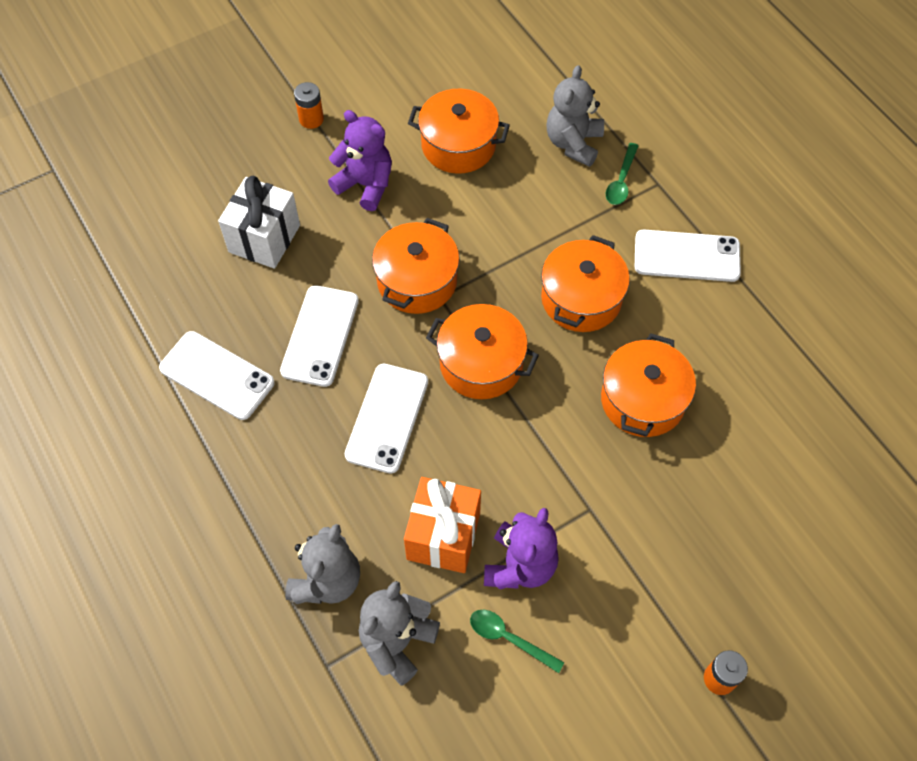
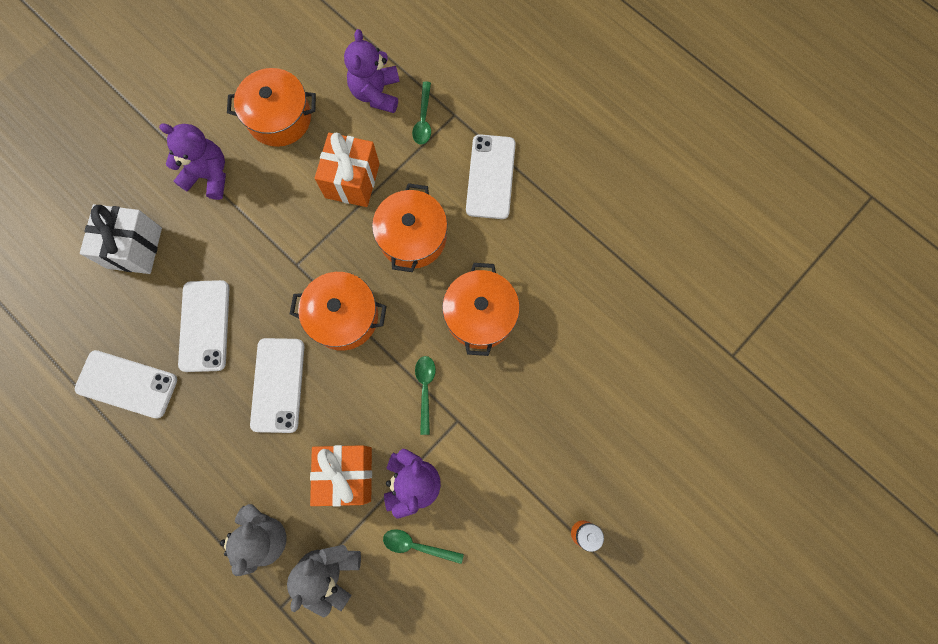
camera: 15 degrees left, 15 degrees up
orange battery [294,82,324,129] -> none
orange pot [372,218,460,314] -> none
grey teddy bear [546,65,604,167] -> purple teddy bear [344,29,400,113]
white phone [635,230,741,282] -> white phone turned 75 degrees counterclockwise [466,134,516,219]
none -> orange gift [315,133,380,207]
none -> green spoon [415,356,436,435]

